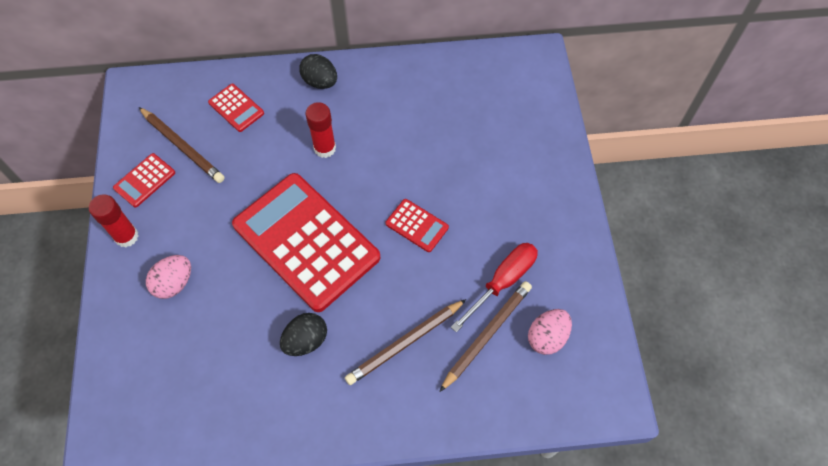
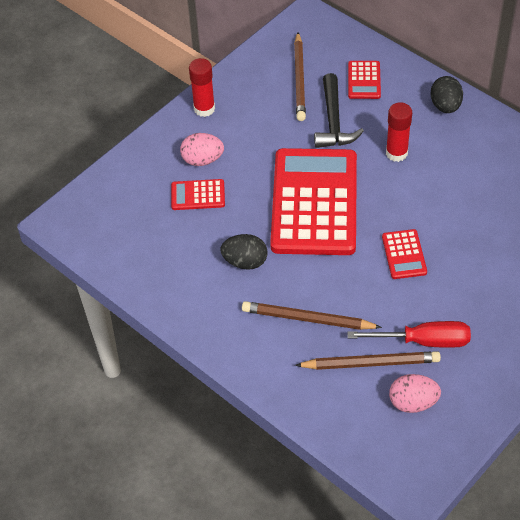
camera: 50 degrees right, 10 degrees down
red calculator [113,153,175,207] -> red calculator moved to [171,179,225,210]
none -> black hammer [314,73,364,148]

